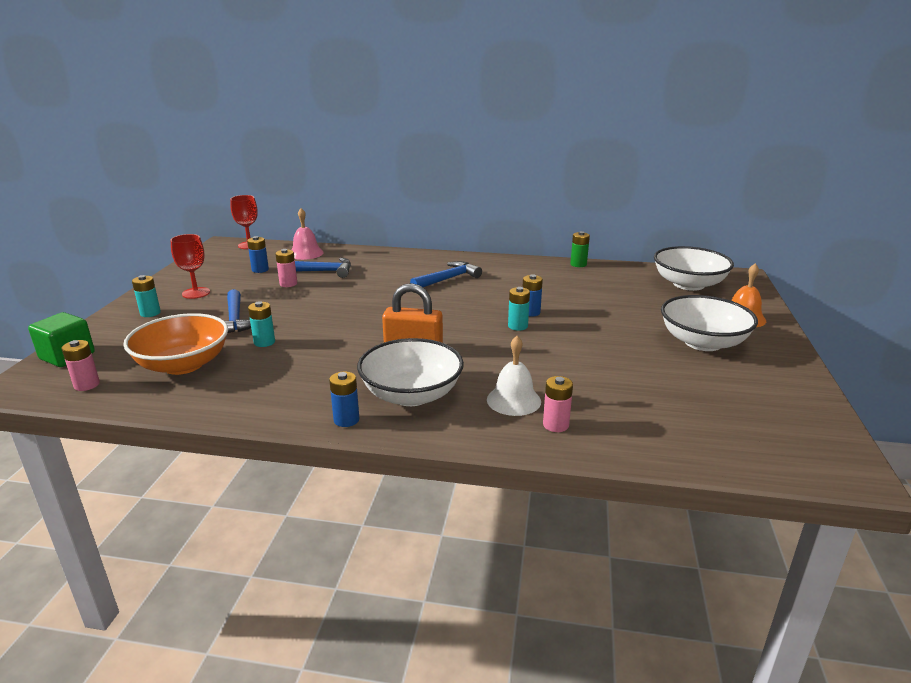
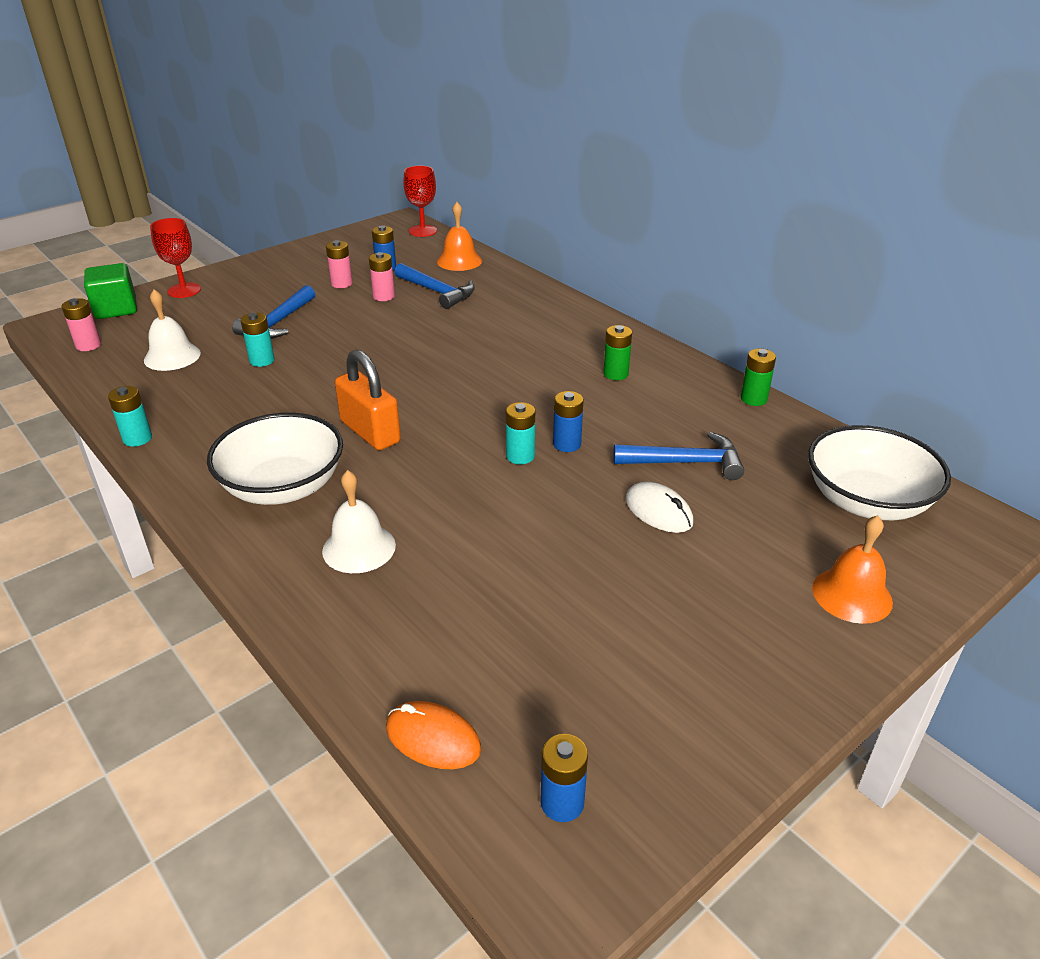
camera: 40 degrees right, 10 degrees up
orange bowl [123,313,228,375] -> white bell [144,290,201,371]
turquoise battery [132,275,161,317] -> turquoise battery moved to [108,386,152,447]
red goblet [170,234,210,299] -> red goblet moved to [150,218,201,298]
pink bell [291,208,324,260] -> orange bell [437,202,482,271]
blue battery [329,371,359,427] -> blue battery moved to [541,734,588,822]
blue hammer [410,261,482,287] -> blue hammer moved to [613,432,744,480]
pink battery [543,376,573,432] -> pink battery moved to [326,240,353,288]
white bowl [661,295,758,351] -> none
none -> orange mouse [386,701,481,769]
none -> green battery [603,325,632,380]
none -> white mouse [625,482,694,533]

